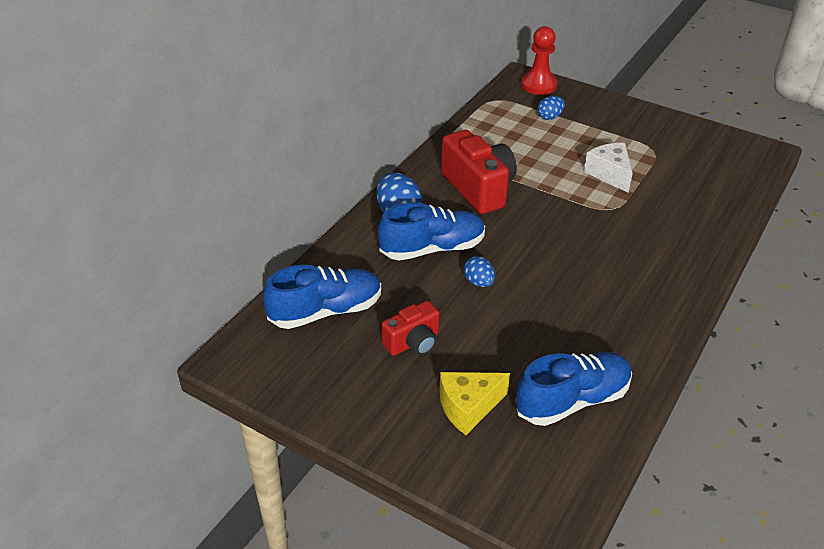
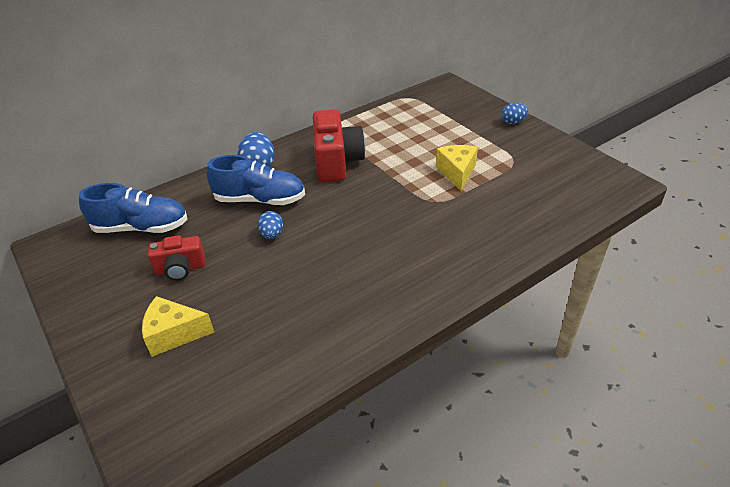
camera: 25 degrees right, 0 degrees up
blue shoe [516,352,632,426] -> none
red pawn [521,26,557,95] -> none
blue egg [537,96,565,120] -> blue egg moved to [501,103,528,124]
white cheese [584,143,633,193] -> yellow cheese [436,145,478,191]

